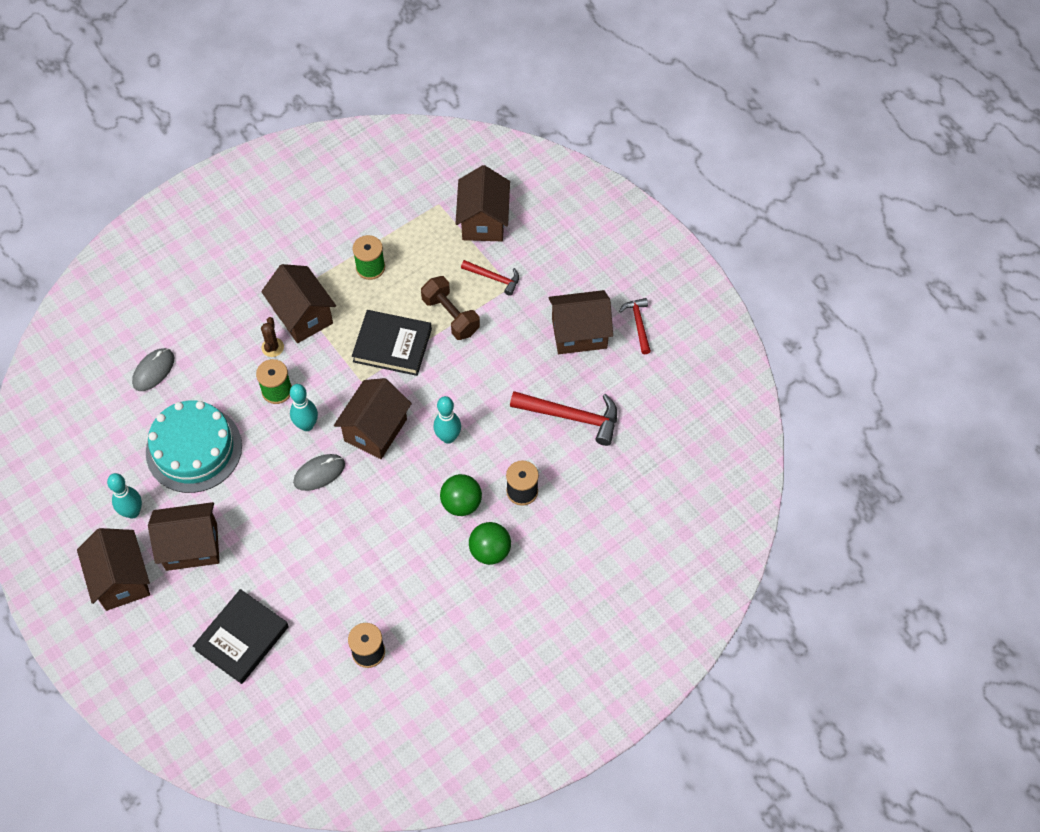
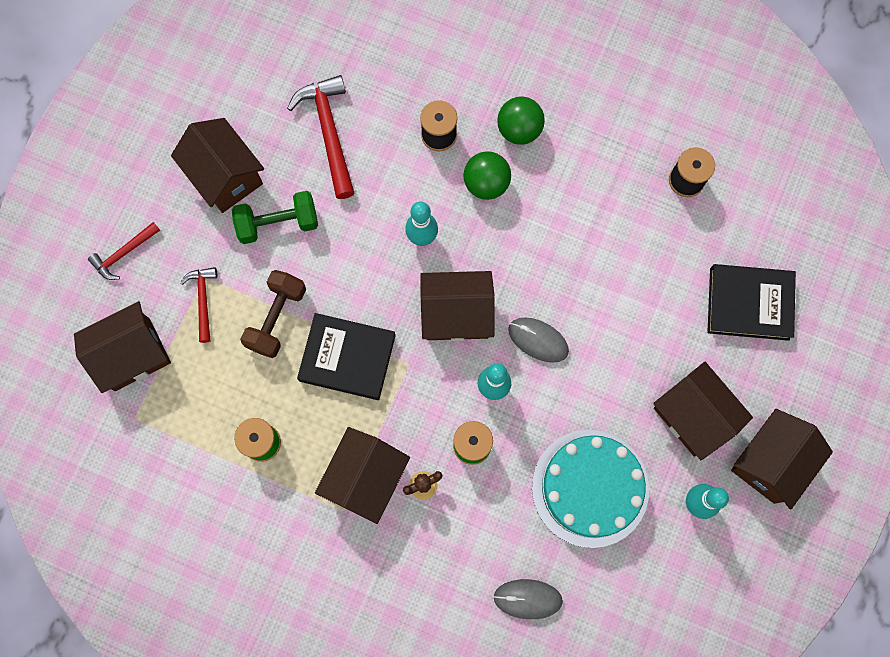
camera: 120 degrees left, 15 degrees up
black book [352,310,432,376] -> black book turned 60 degrees counterclockwise [297,313,396,400]
red hammer [619,298,651,354] -> red hammer moved to [88,222,160,280]
none -> green dumbbell [232,191,318,244]

